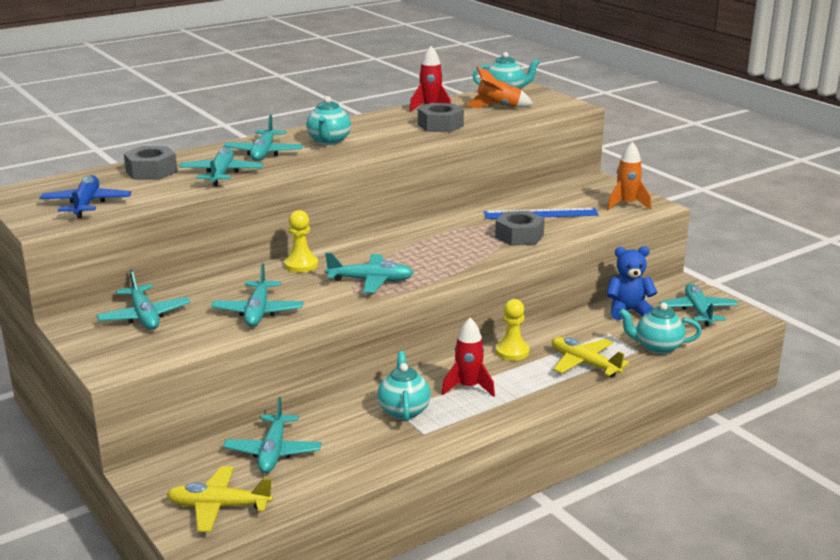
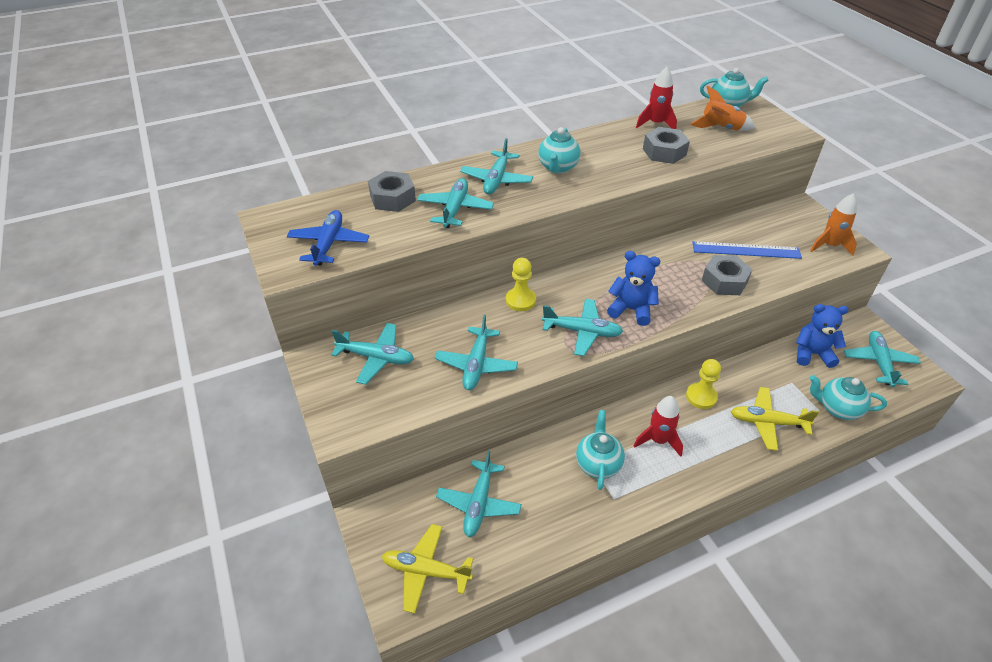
camera: 10 degrees right, 20 degrees up
turquoise plane [97,269,191,329] -> turquoise plane turned 60 degrees counterclockwise [331,323,414,385]
yellow plane [552,337,629,377] -> yellow plane turned 45 degrees counterclockwise [731,387,819,451]
none -> blue teddy bear [607,251,661,326]

